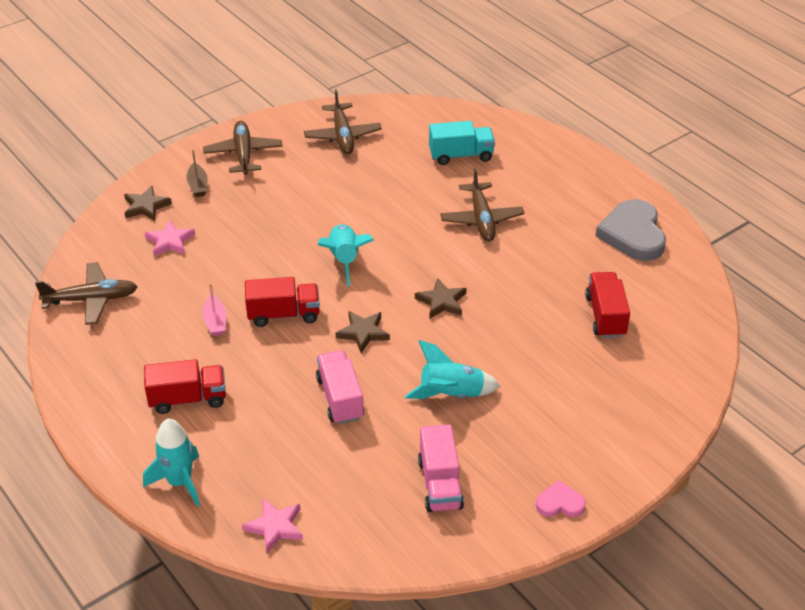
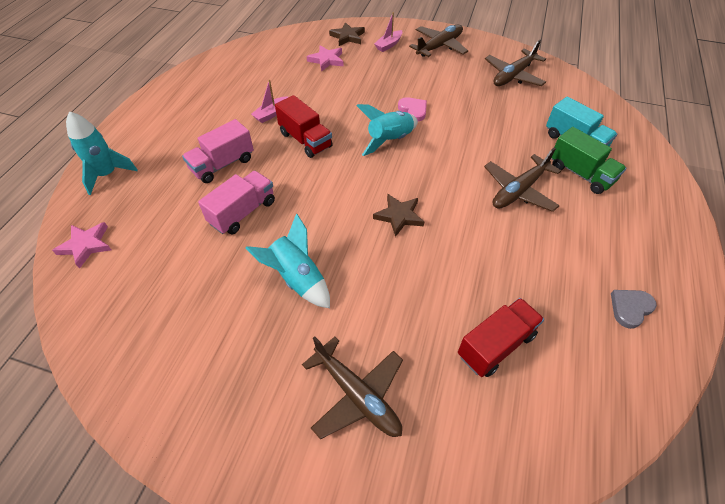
camera: 55 degrees right, 10 degrees up
brown plane [35,262,137,325] -> brown plane moved to [302,336,403,439]
red truck [144,359,226,414] -> none
brown boat [187,149,208,197] -> pink boat [374,12,402,52]
brown star [336,311,390,353] -> none
pink truck [418,424,464,512] -> pink truck moved to [182,119,254,183]
pink heart [536,480,586,517] -> pink heart moved to [398,97,427,122]
grey heart [595,199,666,261] -> grey heart [611,290,657,329], size x0.50
none -> green truck [551,127,626,194]

